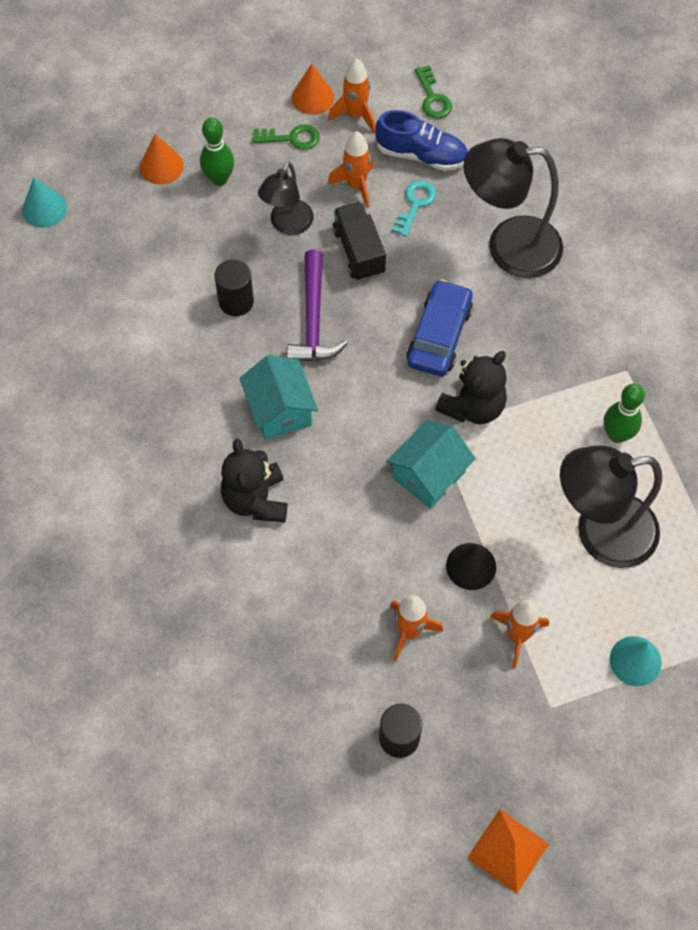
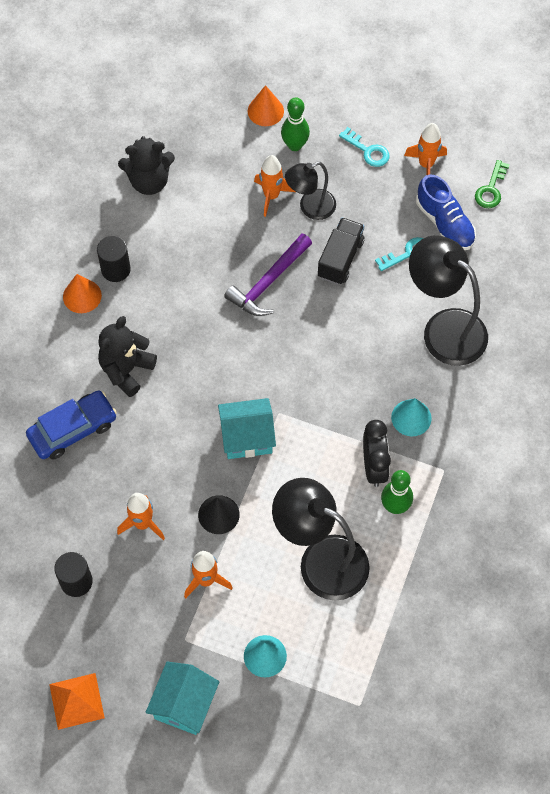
camera: 40 degrees right, 0 degrees up
turquoise cone [22,177,67,228] -> turquoise cone moved to [391,398,432,436]
black cylinder [214,259,254,316] -> black cylinder moved to [97,236,131,282]
turquoise house [239,355,318,440] -> turquoise house moved to [146,662,219,735]
green key [252,124,320,150] -> turquoise key [339,127,390,167]
orange cone [292,64,334,115] -> orange cone moved to [63,274,102,313]
orange rocket [327,131,374,208] -> orange rocket moved to [254,155,296,217]
blue car [407,279,473,376] -> blue car moved to [26,390,117,460]
black teddy bear [435,351,507,424] -> black teddy bear moved to [118,136,175,195]
none -> black clock [363,420,391,487]

